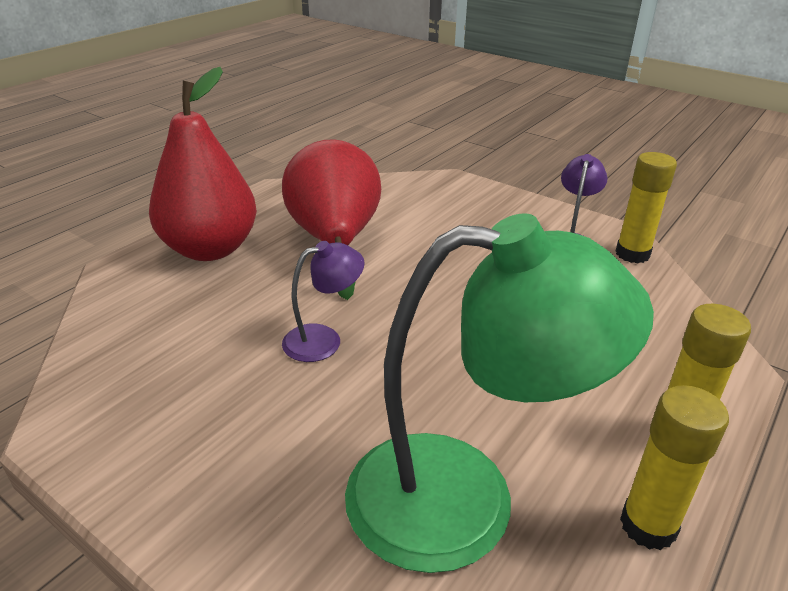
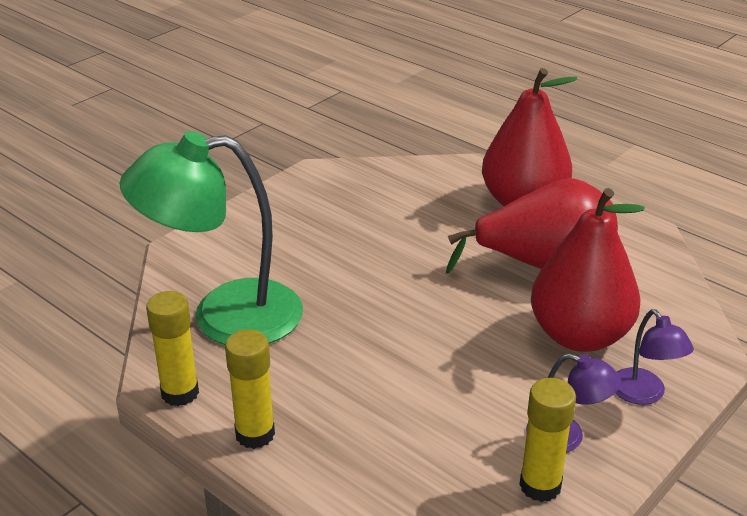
camera: 95 degrees right, 0 degrees up
purple lamp [282,241,364,362] -> purple lamp moved to [615,309,694,405]
green lamp [345,213,654,573] -> green lamp turned 75 degrees clockwise [120,131,303,345]
none -> red pear [531,188,645,352]

